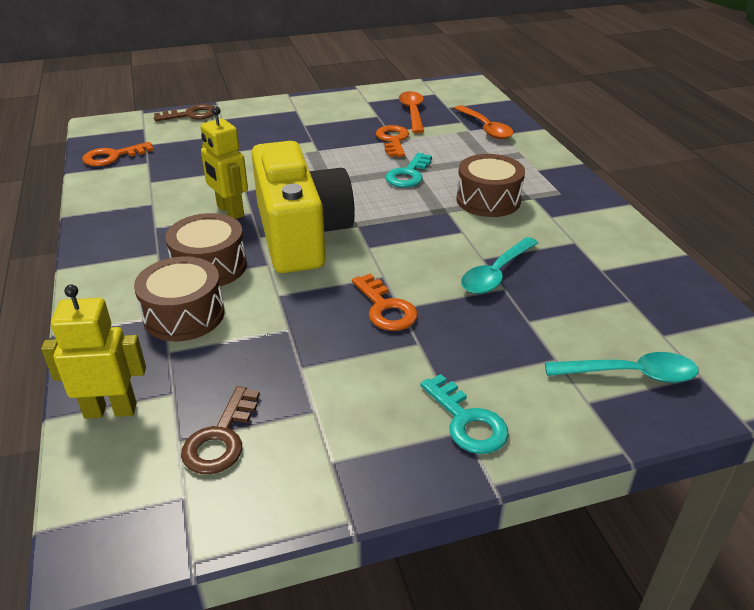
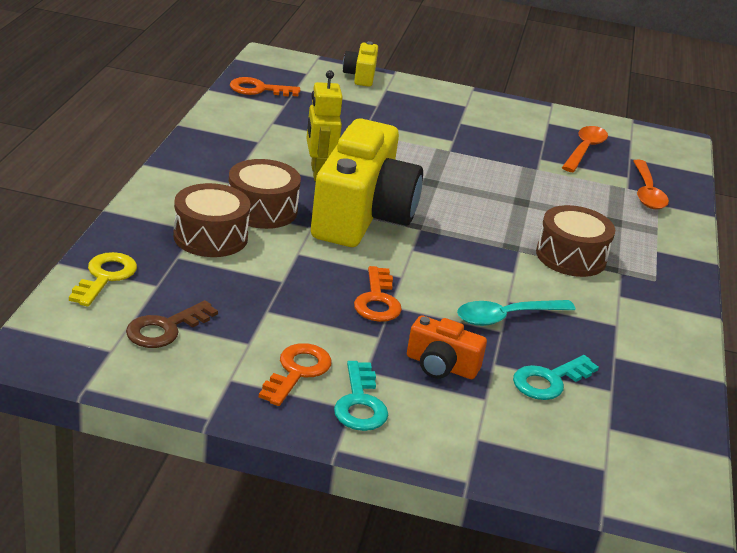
camera: 25 degrees right, 5 degrees down
yellow robot [41,284,146,419] -> yellow key [69,252,137,307]
brown key [154,104,214,122] -> yellow camera [343,41,378,87]
orange key [376,125,409,157] -> orange key moved to [259,343,332,406]
turquoise key [386,153,432,188] -> turquoise key moved to [513,355,599,400]
turquoise spoon [545,352,699,383] -> none
none -> orange camera [407,315,487,379]

